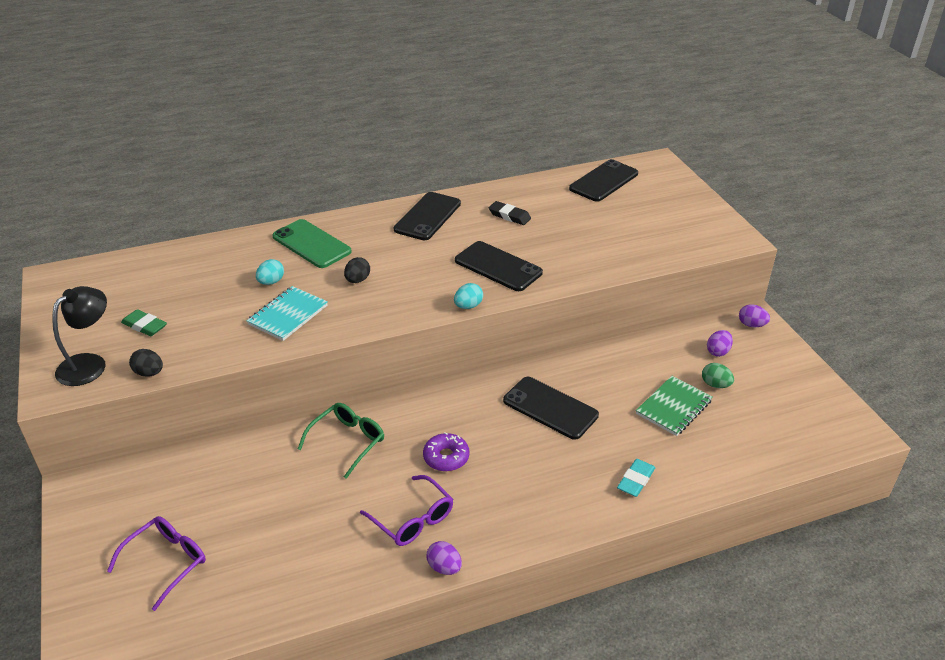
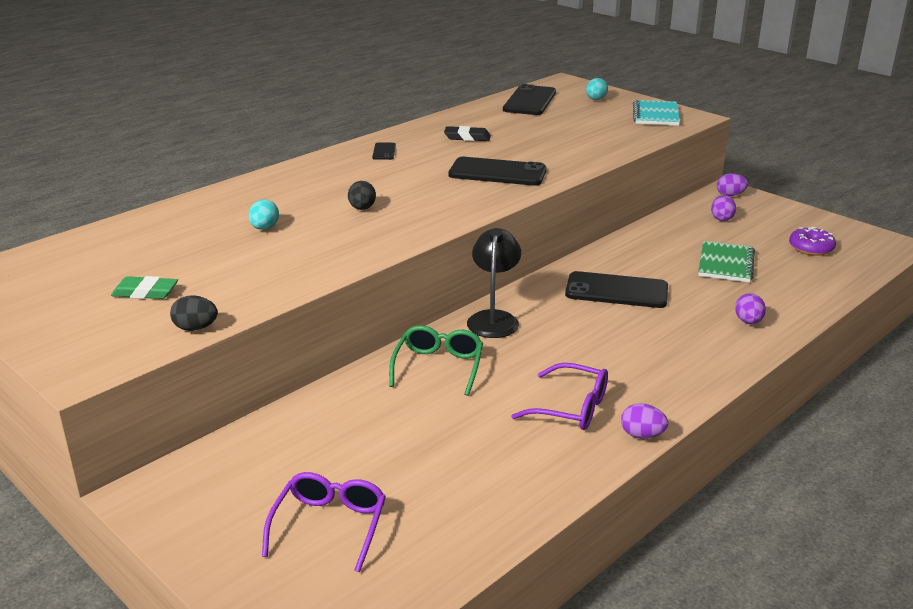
camera: 25 degrees left, 10 degrees down
black lamp [52,286,107,386] -> black lamp moved to [467,228,521,338]
turquoise notebook [246,286,328,341] -> turquoise notebook moved to [633,100,680,126]
green phone [272,219,352,268] -> none
black phone [394,192,461,240] -> black phone [372,143,396,160], size x0.47
purple donut [423,432,469,471] -> purple donut moved to [789,227,836,256]
turquoise egg [454,283,483,309] -> turquoise egg moved to [586,78,608,100]
turquoise eraser [617,459,655,497] -> purple egg [735,293,766,324]
green egg [702,363,734,388] -> none

